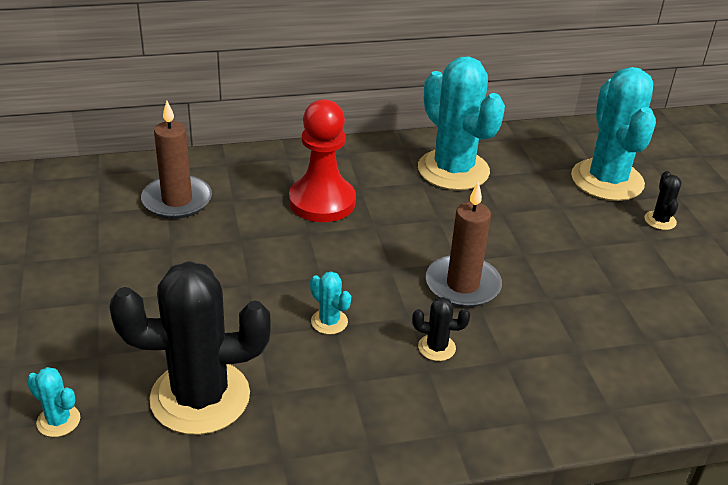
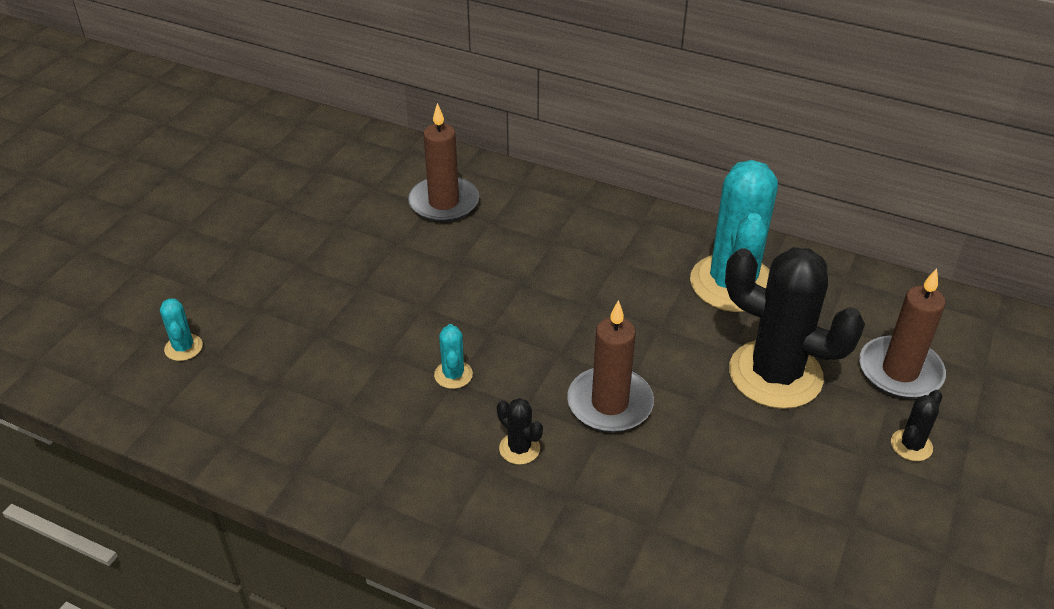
camera: 40 degrees right, 5 degrees up
black cactus [109,261,271,435] -> black cactus moved to [725,247,865,409]
red pawn [289,99,356,222] -> none
turquoise cactus [571,67,656,201] -> brown candle [859,268,946,399]

